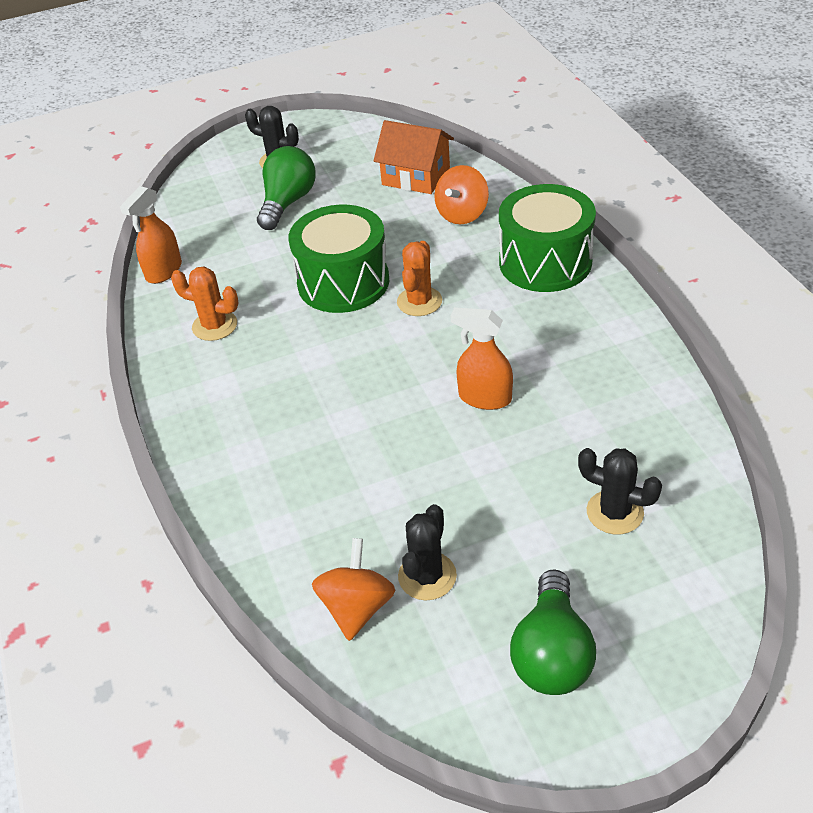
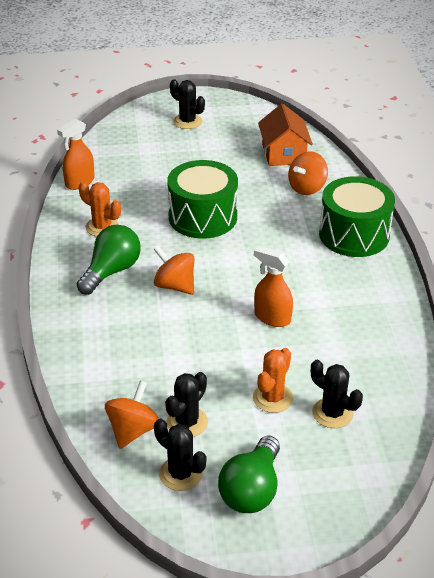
camera: 10 degrees right, 5 degrees down
green light bulb [257,146,316,230] -> green light bulb moved to [77,225,140,295]
orange house [373,120,454,194] -> orange house turned 45 degrees clockwise [258,103,313,166]
orange cactus [397,241,442,316] -> orange cactus moved to [253,348,293,413]
none -> orange spinning top [154,246,194,295]
none -> black cactus [154,419,206,491]

